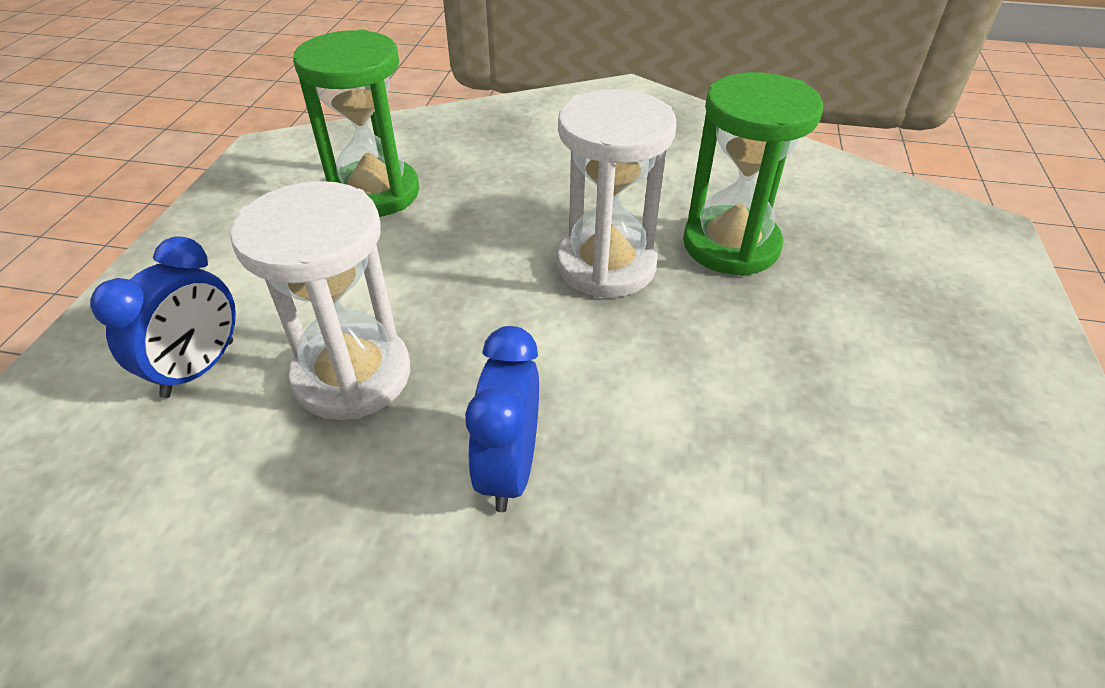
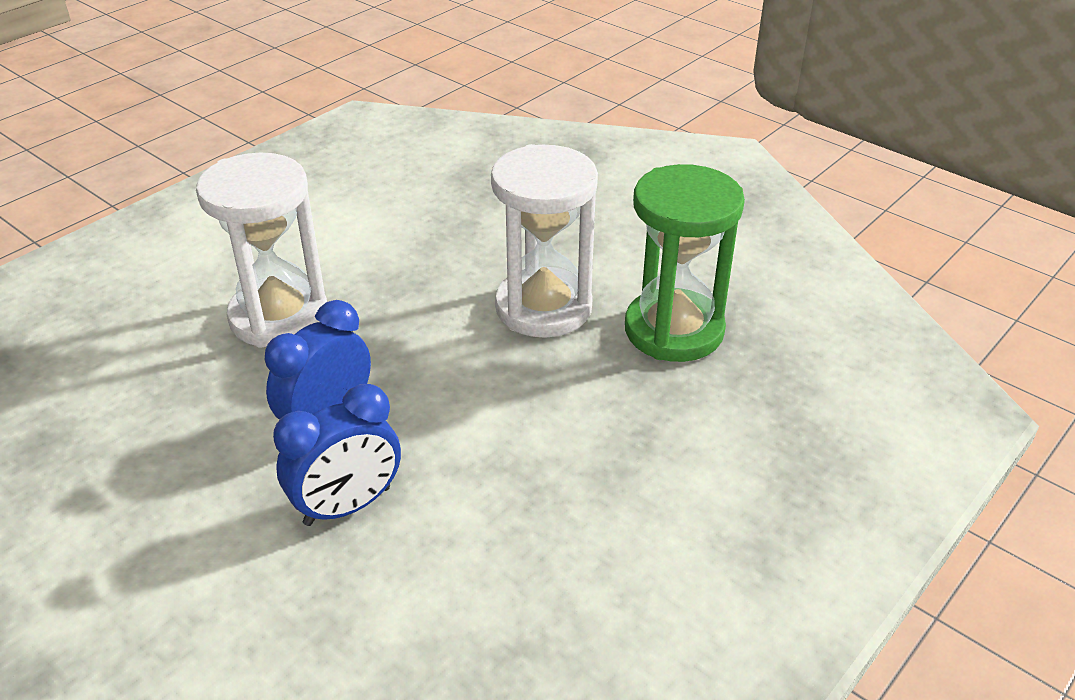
camera: 30 degrees right, 5 degrees down
blue clock [90,236,236,398] -> blue clock moved to [273,384,401,526]
green hourglass [293,29,419,217] -> none

